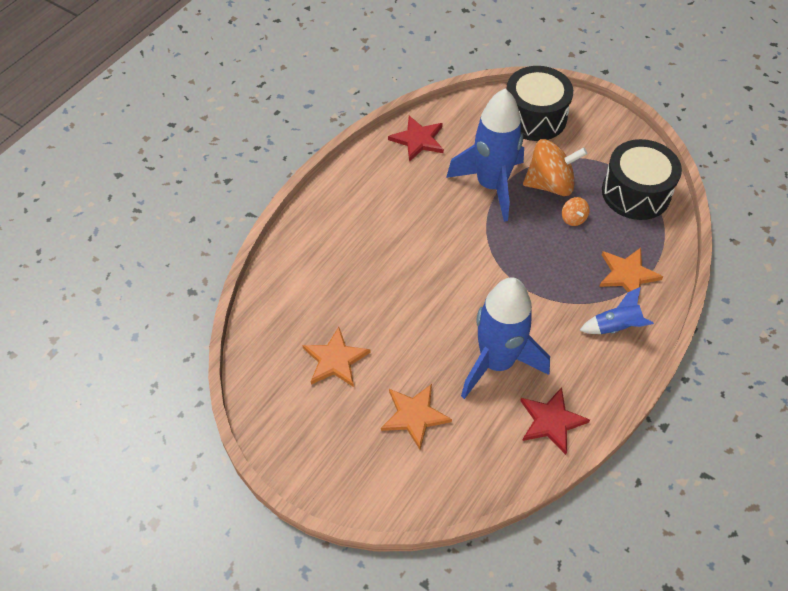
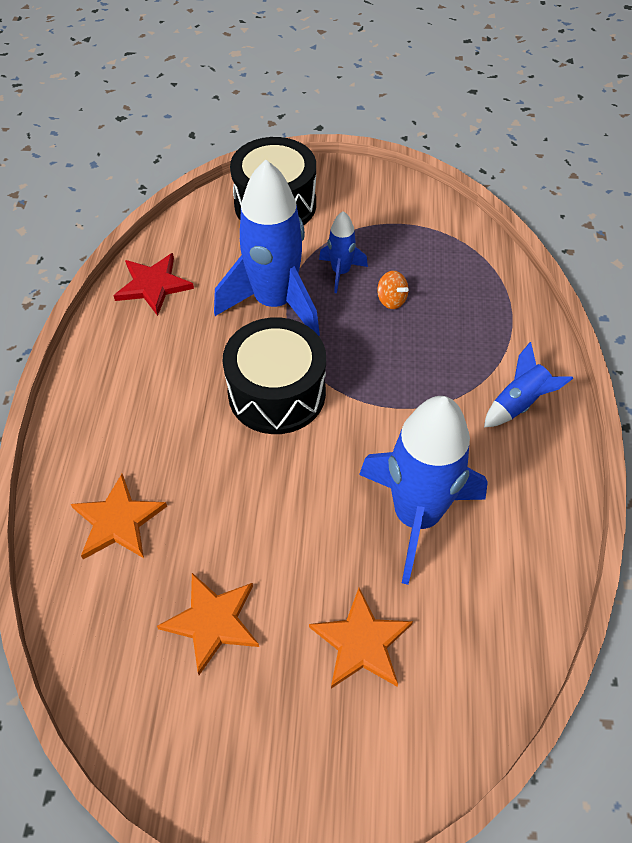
camera: 30 degrees left, 0 degrees up
red star [520,387,590,455] -> none
orange spinning top [523,139,587,196] -> blue rocket [319,211,368,293]
orange star [599,248,663,299] -> orange star moved to [71,474,167,559]
black drum [602,139,682,220] -> black drum moved to [222,317,326,434]

